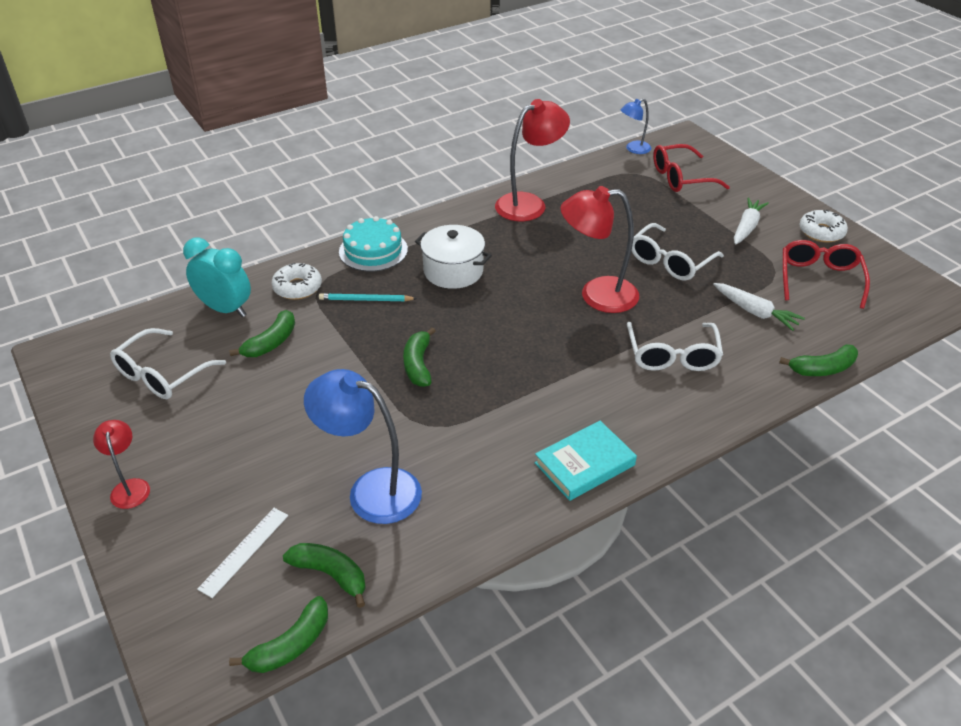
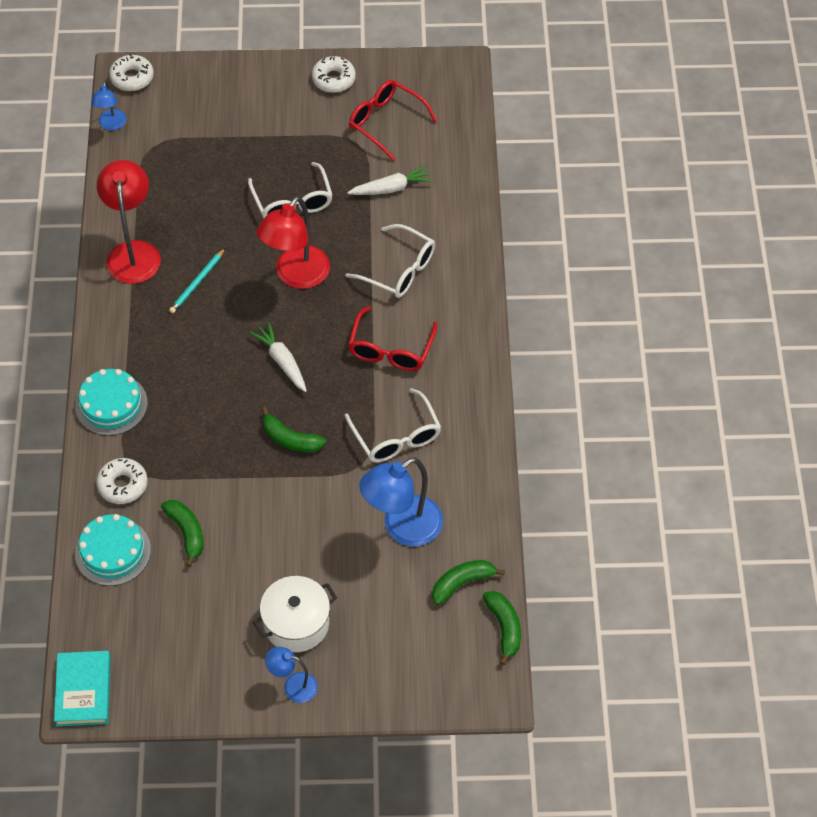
camera: 60 degrees left, 15 degrees up
red lamp [93,420,150,509] -> blue lamp [265,647,318,703]
white glasses [110,328,226,399] -> white glasses moved to [345,388,441,462]
turquoise clock [183,238,251,317] -> turquoise cake [75,514,151,586]
white ruler [197,508,288,598] -> none
turquoise pencil [319,293,417,301] -> turquoise pencil moved to [169,248,225,313]
white pot [415,225,492,289] -> white pot moved to [253,576,337,652]
turquoise book [535,421,637,501] -> turquoise book moved to [54,651,111,726]
red glasses [653,144,730,192] -> red glasses moved to [348,306,438,371]
white carrot [734,198,769,245] -> white carrot moved to [249,322,307,392]
green banana [779,344,858,376] -> none
none -> white donut [109,54,154,91]

